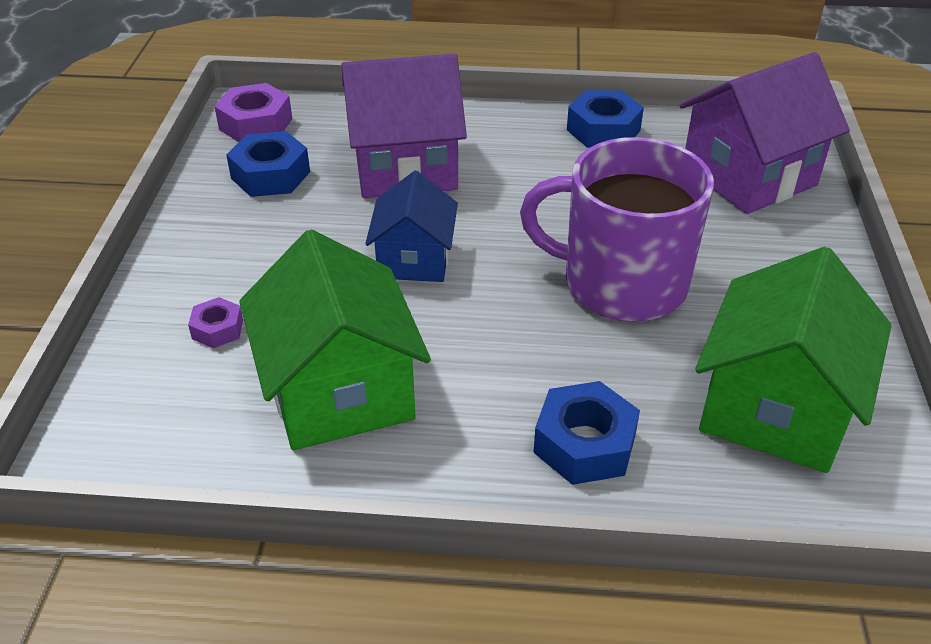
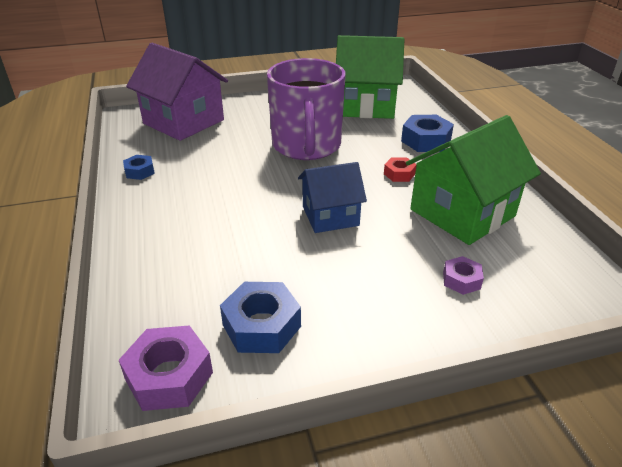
camera: 110 degrees left, 5 degrees down
purple house [342,54,467,198] -> none
blue nut [567,90,644,148] -> blue nut [123,155,155,180], size x0.57
none -> red nut [384,157,417,182]

